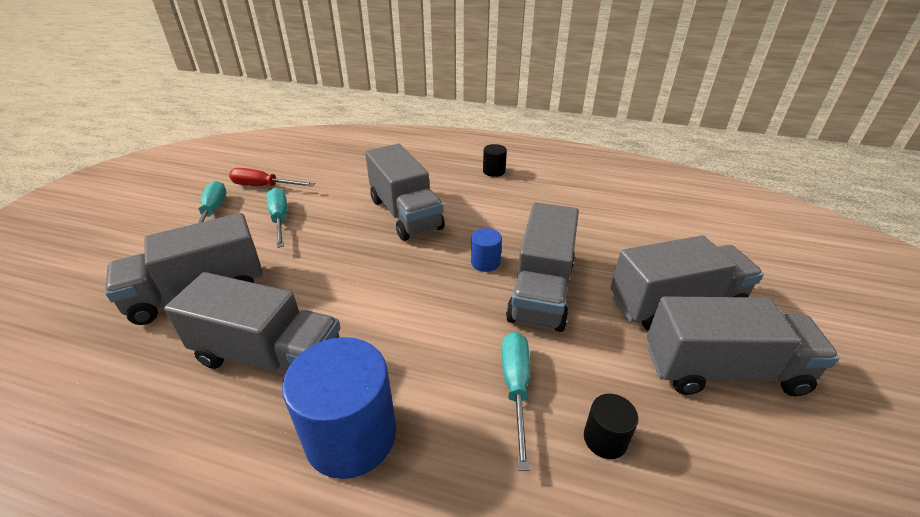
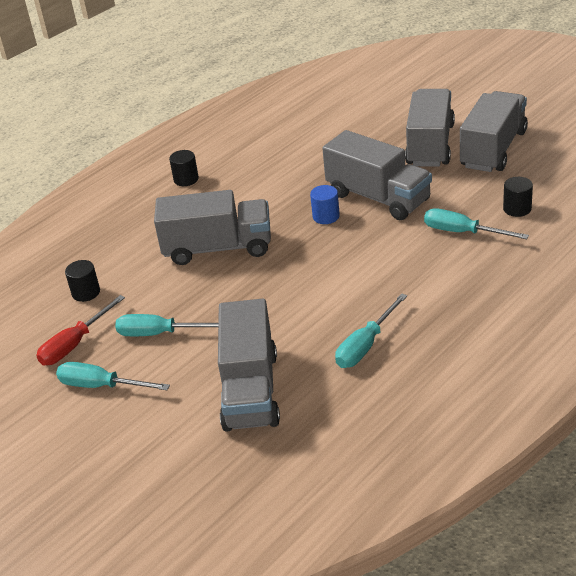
camera: 60 degrees left, 0 degrees up
grey truck [164,272,340,374] -> turquoise screwdriver [335,293,407,368]
blue cylinder [282,337,396,479] -> none
none -> black cylinder [65,260,100,302]

